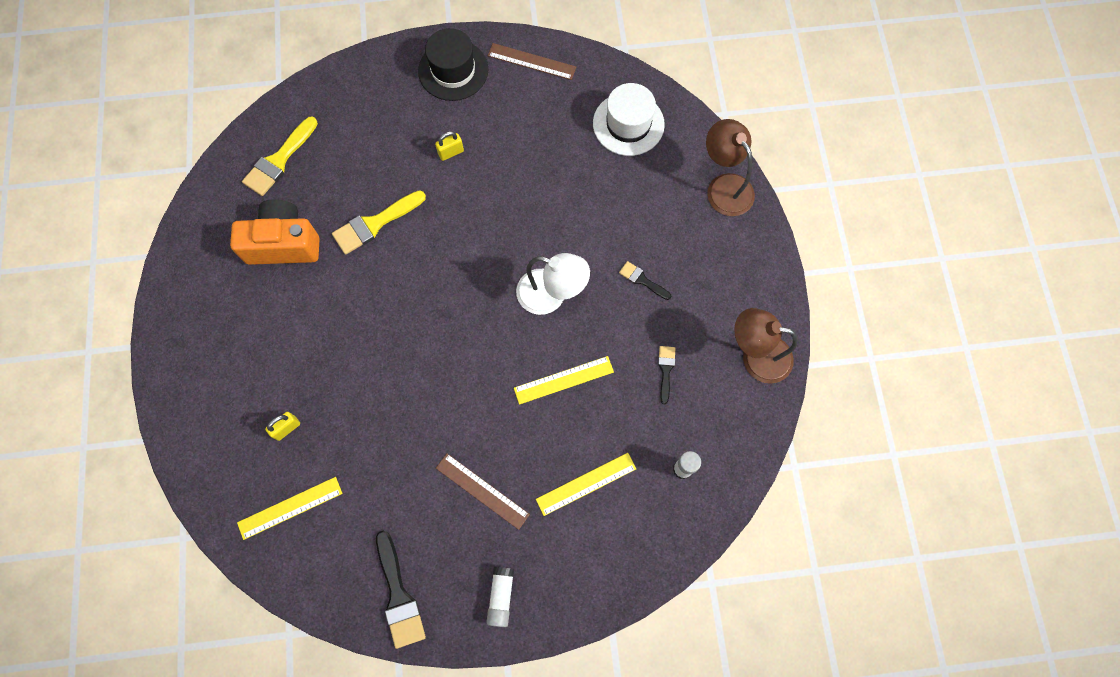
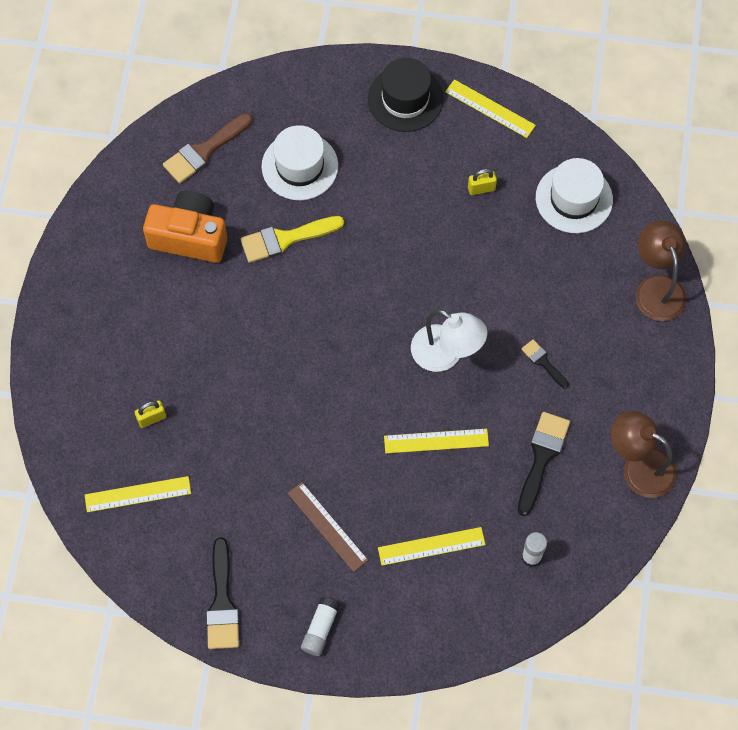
camera: 15 degrees right, 5 degrees down
yellow brush [242,116,318,196] -> brown brush [163,113,252,184]
yellow padlock [435,131,464,161] -> yellow padlock moved to [468,169,497,195]
brown ruler [488,43,576,80] -> yellow ruler [445,79,536,138]
black brush [658,346,675,404] -> black brush [518,412,570,516], size x1.78
none -> white hat [262,125,338,200]

